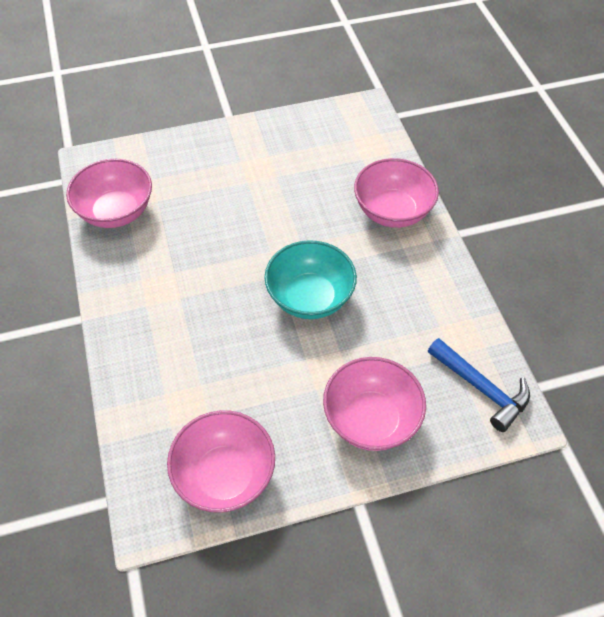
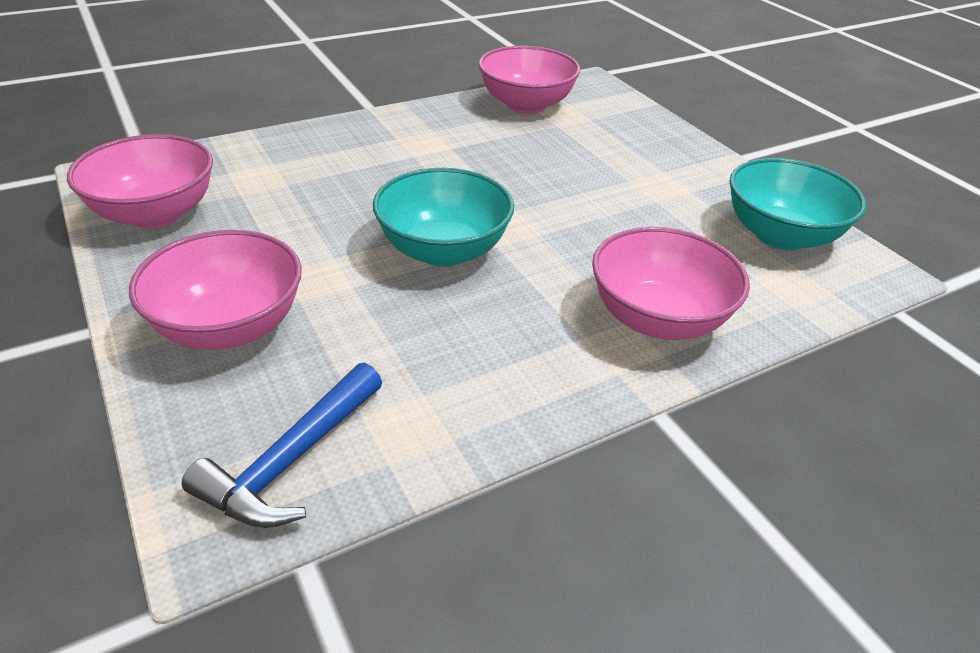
camera: 75 degrees right, 15 degrees down
none -> turquoise bowl [729,158,867,250]

